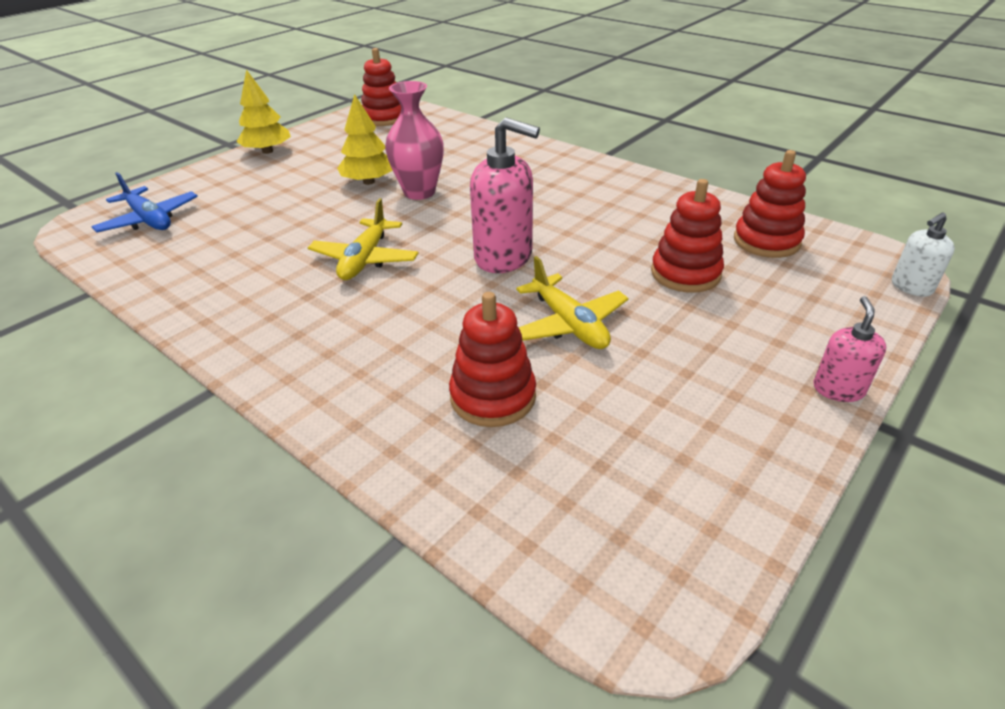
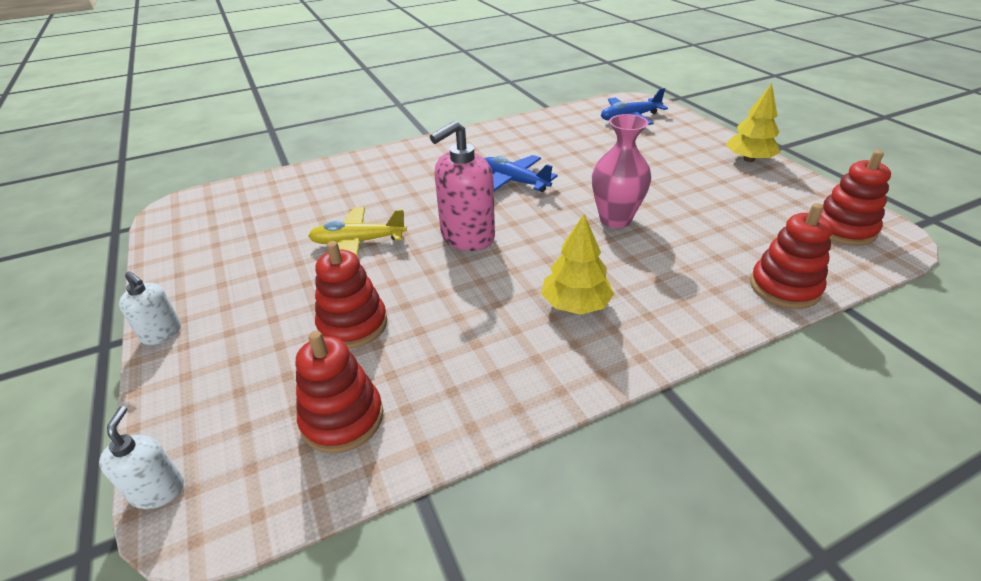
camera: 115 degrees right, 0 degrees up
yellow plane [308,198,418,280] -> blue plane [484,155,558,192]
yellow tree [337,94,393,185] -> yellow tree moved to [541,214,614,315]
red stacking toy [449,292,536,427] -> red stacking toy moved to [750,203,833,309]
pink soap dispenser [814,296,886,402] -> white soap dispenser [119,271,181,345]

